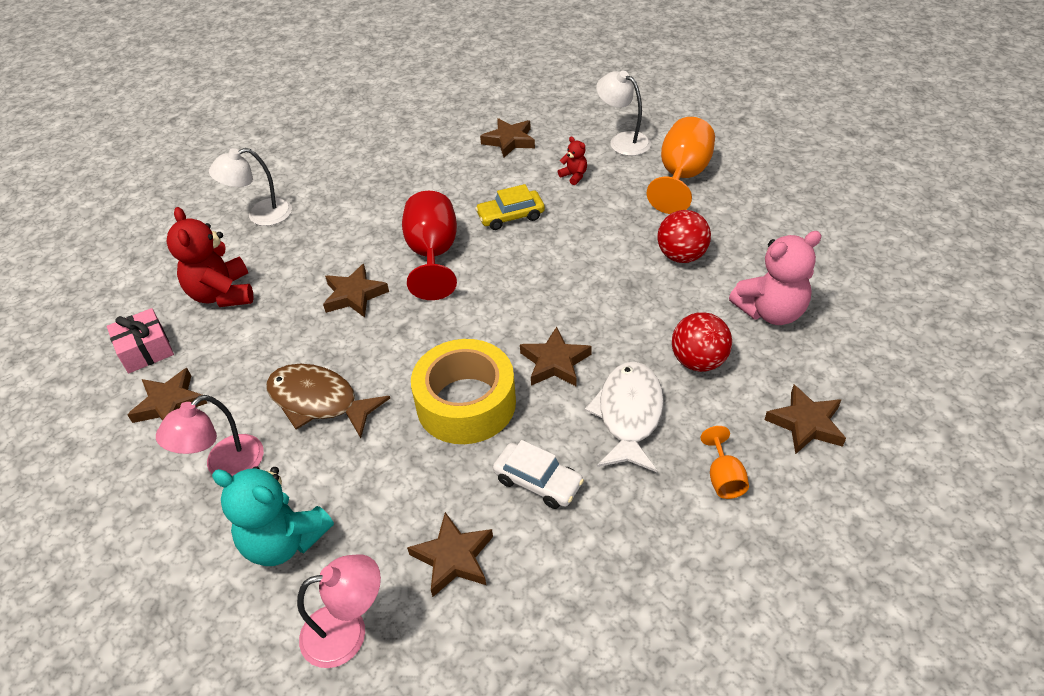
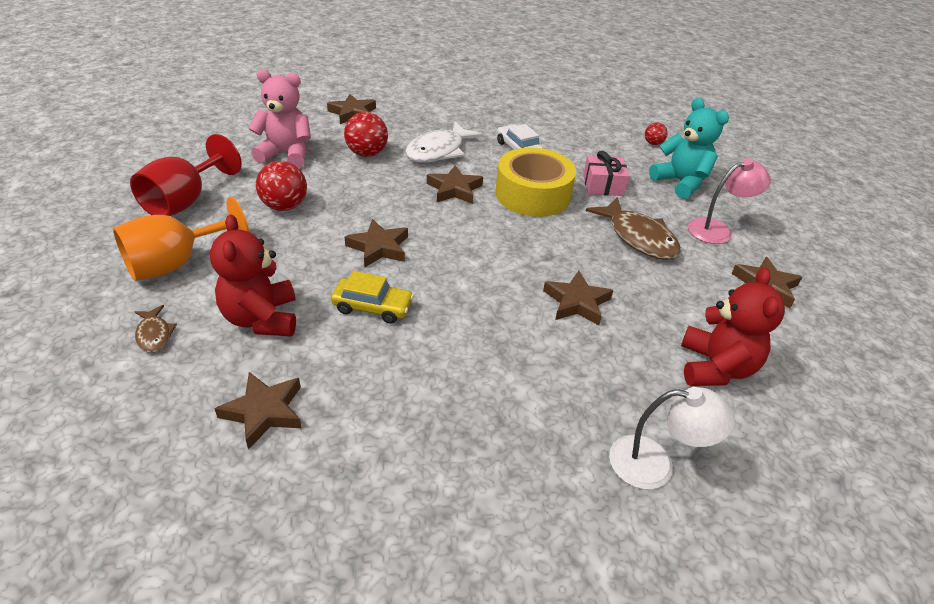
camera: 155 degrees left, 5 degrees down
pink gift [107,308,174,373] -> pink gift moved to [583,151,629,196]
pink lamp [297,554,381,668] -> red ball [645,123,668,145]
red goblet [402,191,457,300] -> red goblet moved to [130,134,242,216]
brown star [407,512,493,597] -> brown star moved to [345,219,408,268]
red teddy bear [558,137,587,185] -> red teddy bear [210,214,296,336], size x2.15
white lamp [596,71,651,156] -> brown fish [135,305,177,353]
orange goblet [700,426,749,499] -> none

